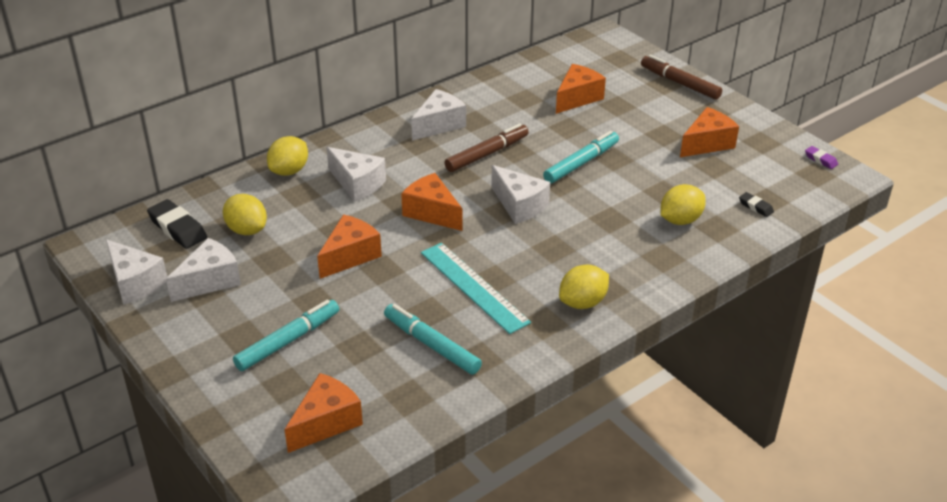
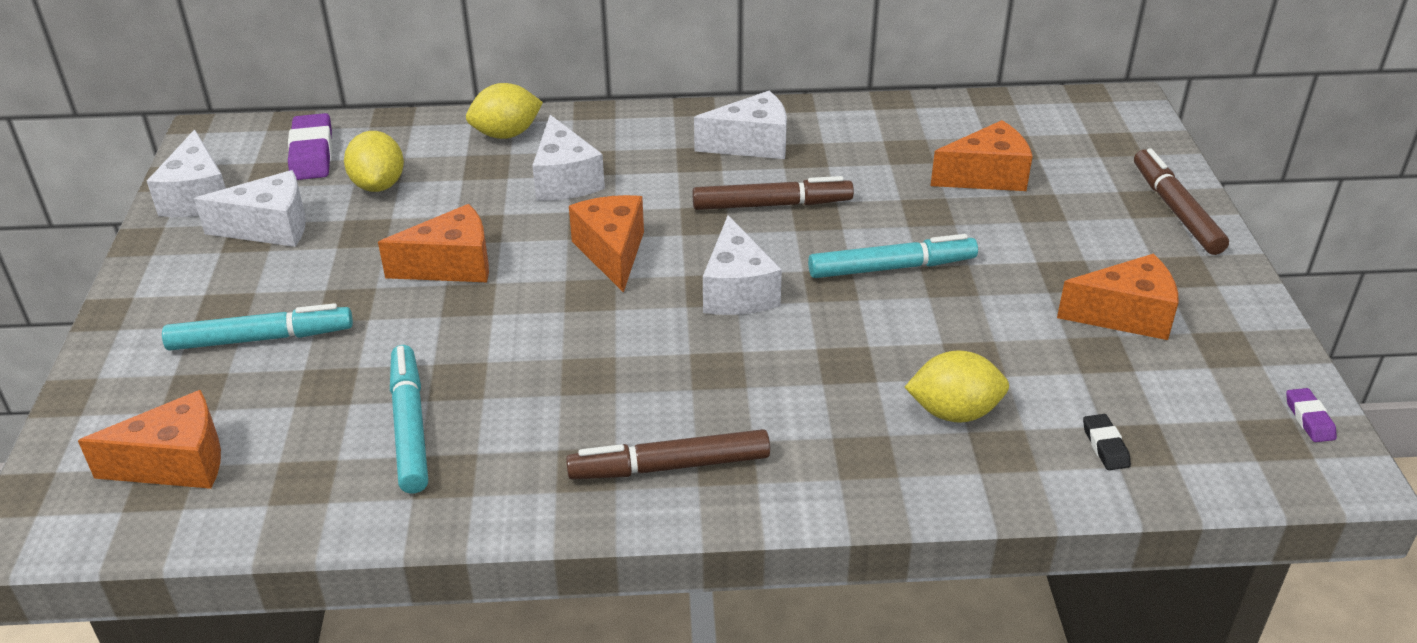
camera: 35 degrees right, 0 degrees up
black eraser [147,199,207,249] -> purple eraser [288,113,332,180]
turquoise ruler [421,243,531,334] -> none
yellow lemon [559,265,609,309] -> brown marker [566,429,770,480]

